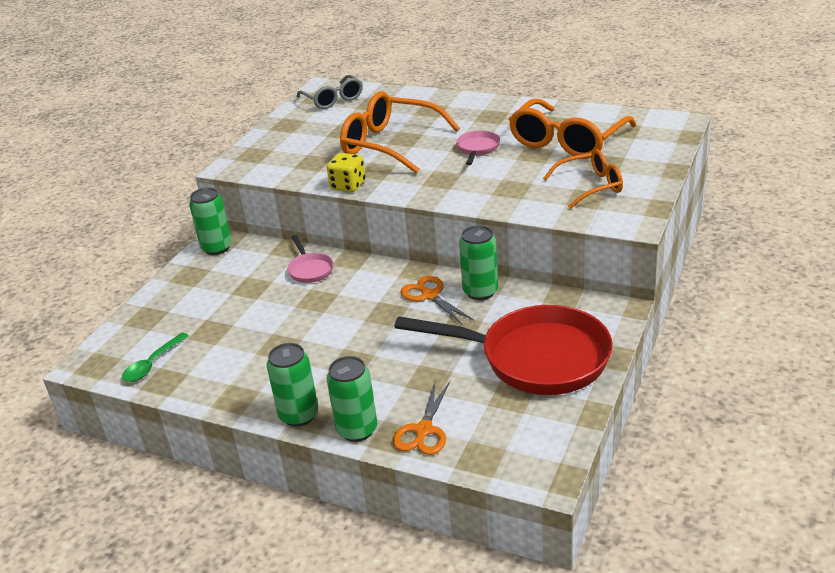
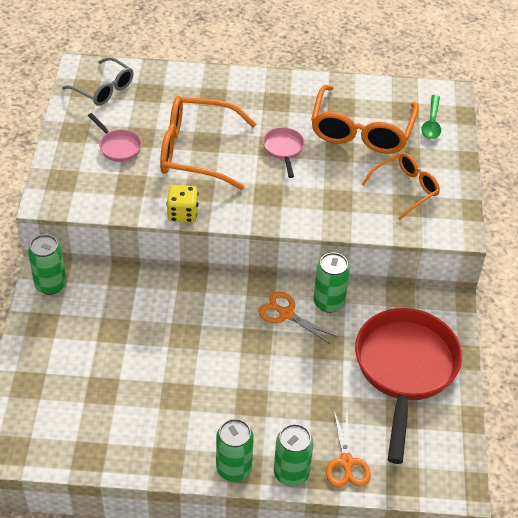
camera: 25 degrees left, 15 degrees up
green spoon [122,333,189,382] -> green spoon moved to [421,95,441,139]
pink pan [287,235,333,283] -> pink pan moved to [88,113,142,162]
red pan [394,305,612,395] -> red pan turned 75 degrees counterclockwise [355,308,462,464]

